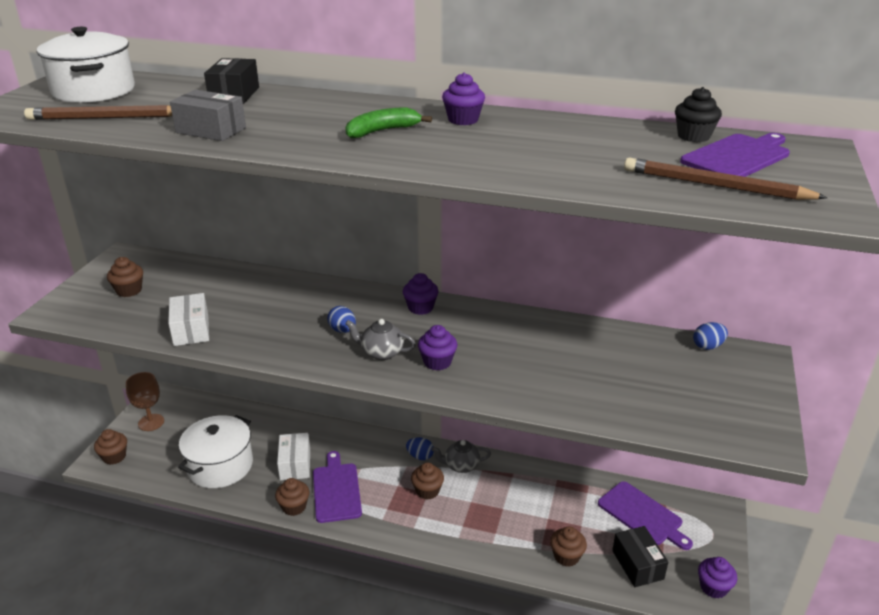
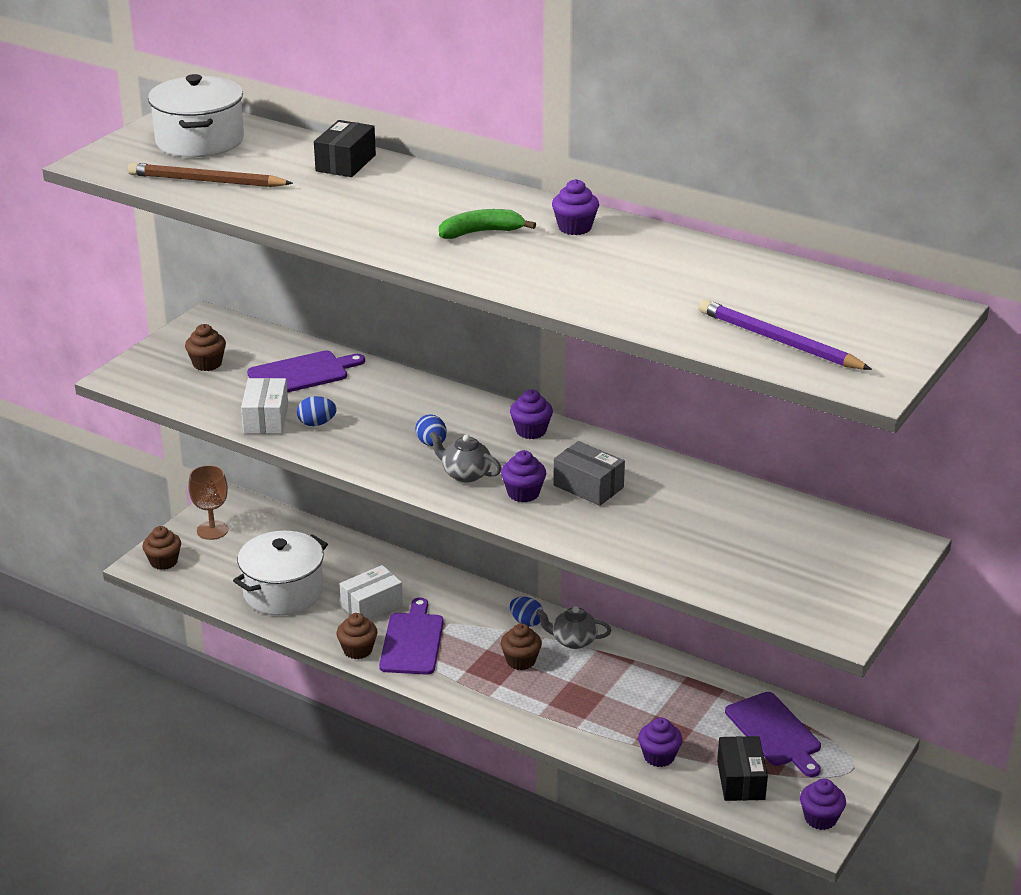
camera: 15 degrees right, 0 degrees up
grey box [170,90,246,141] -> grey box moved to [553,441,625,506]
white box [277,433,310,480] -> white box turned 45 degrees clockwise [340,565,403,620]
brown cupcake [550,526,587,567] -> purple cupcake [638,718,682,767]
brown pencil [624,158,828,200] -> purple pencil [699,300,872,370]
black cupcake [675,87,722,142] -> none
purple cutting board [680,133,790,177] -> purple cutting board moved to [247,351,365,393]
blue egg [693,322,728,350] -> blue egg moved to [297,396,337,426]

